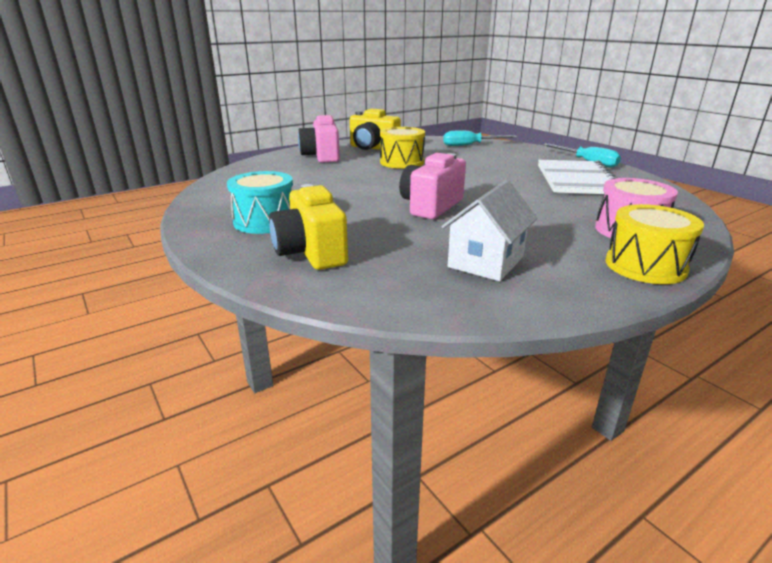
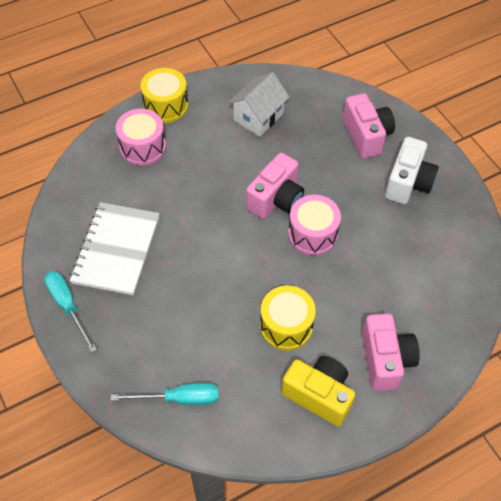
camera: 175 degrees left, 30 degrees up
turquoise drum [227,171,293,234] -> white camera [385,137,439,204]
yellow camera [269,184,348,270] -> pink camera [343,93,395,158]
none -> pink drum [288,195,341,256]

